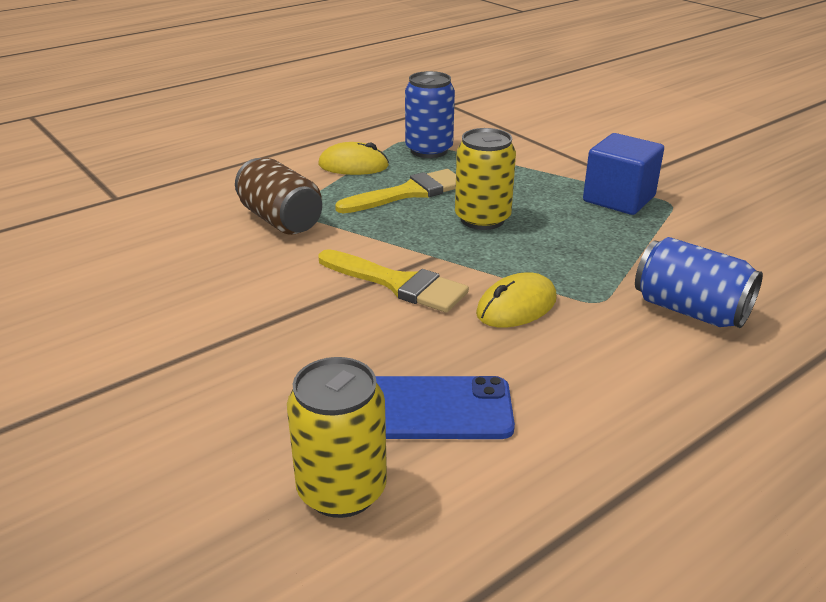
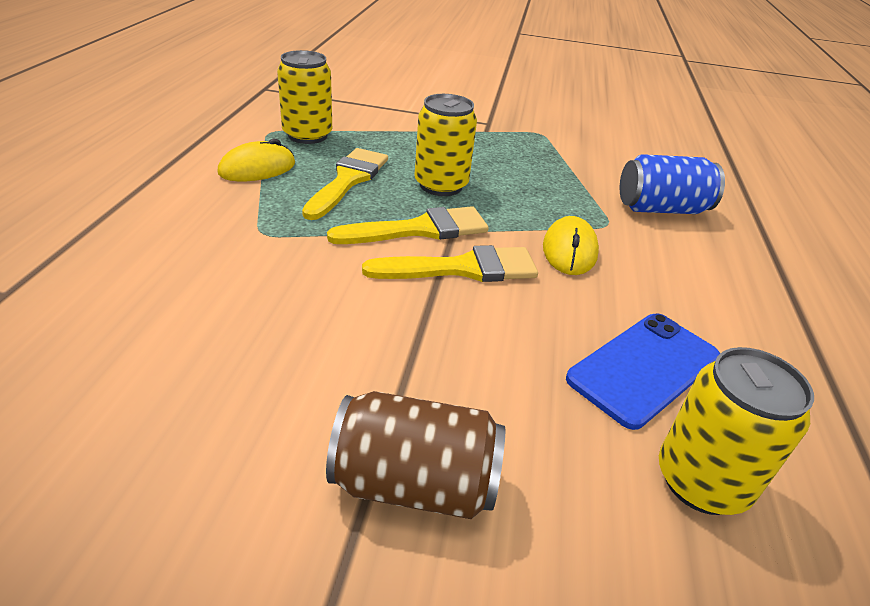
camera: 45 degrees left, 5 degrees up
brown can [235,158,322,235] -> brown can moved to [326,391,505,519]
blue can [405,71,455,158] -> yellow can [277,50,332,144]
blue cube [583,133,664,215] -> none
none -> yellow brush [327,206,489,244]

